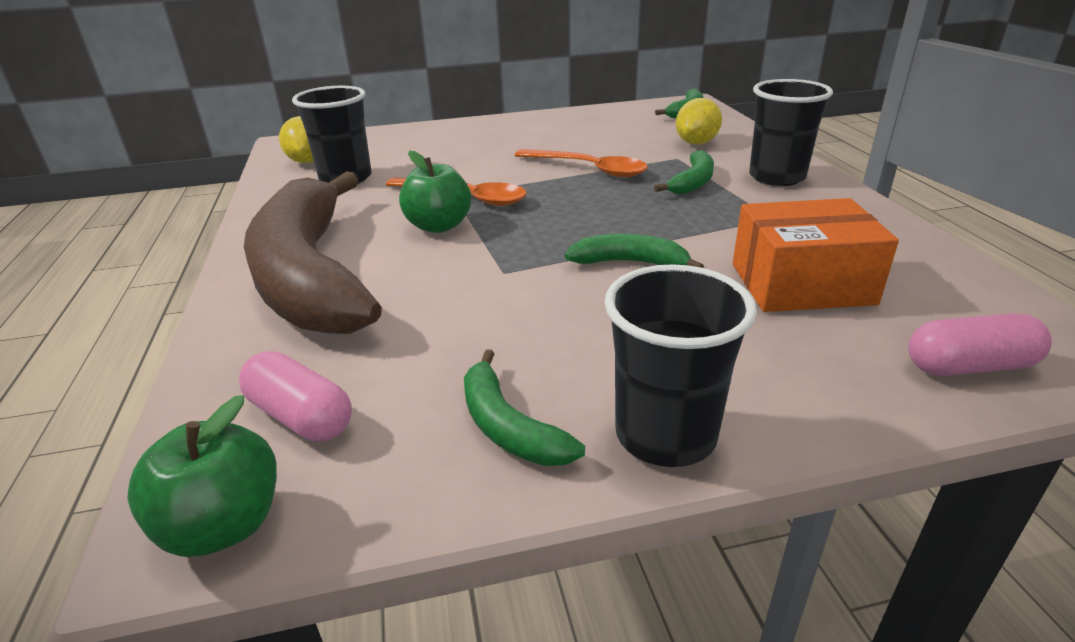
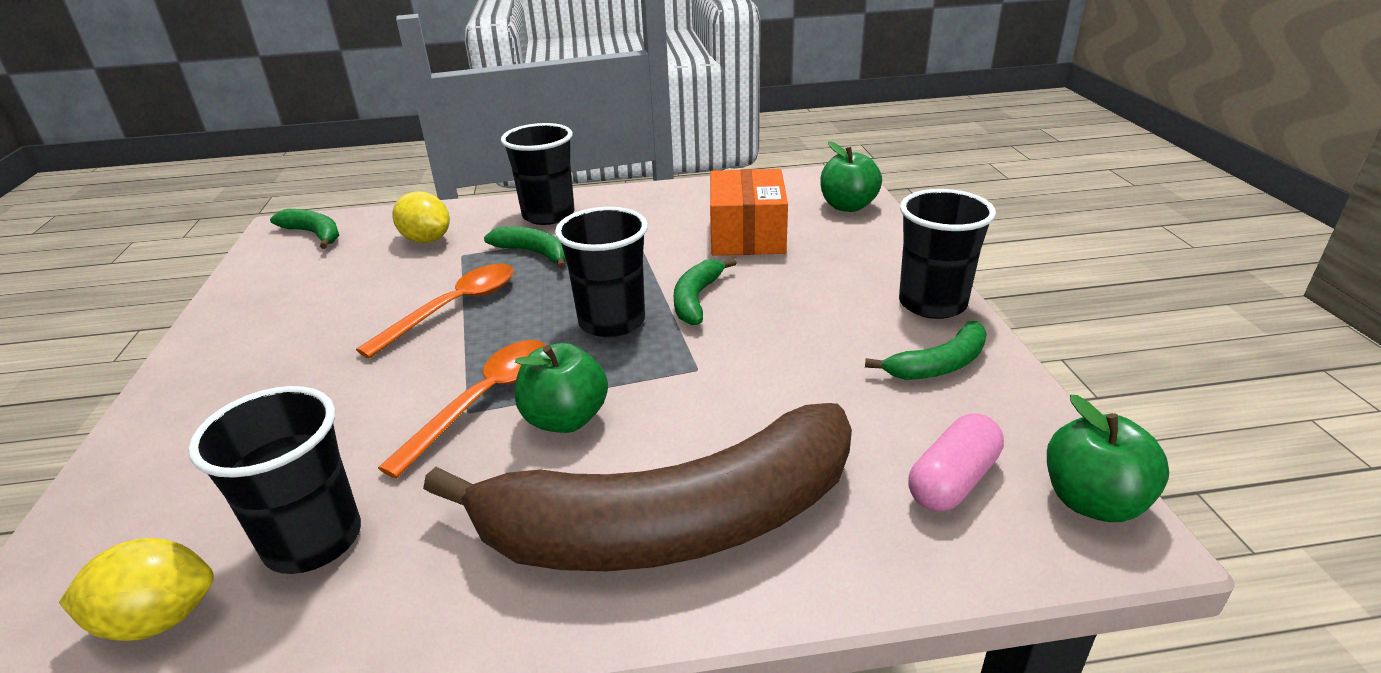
camera: 85 degrees left, 0 degrees up
pink capsule [908,313,1052,376] -> green apple [820,141,882,212]
none -> black cup [555,207,648,338]

